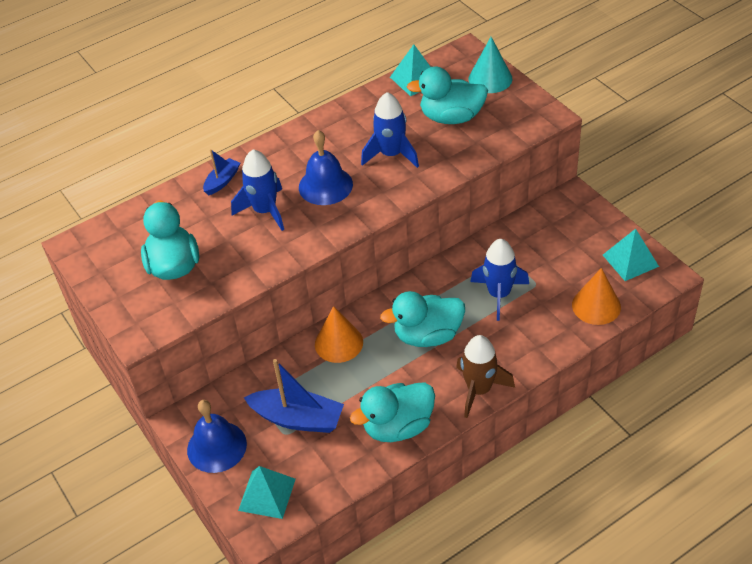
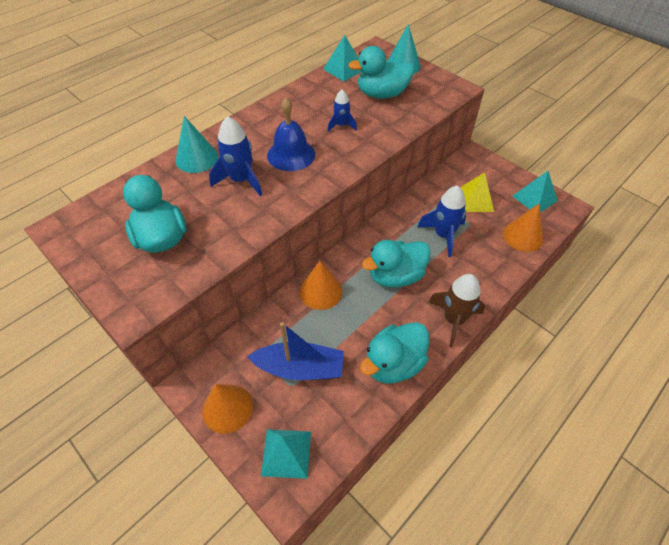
camera: 15 degrees left, 5 degrees up
blue bell [187,400,247,473] -> orange cone [202,384,253,434]
blue boat [203,149,240,195] -> turquoise cone [176,116,218,173]
blue rocket [361,92,419,168] -> blue rocket [327,90,357,132], size x0.59
none -> yellow pyramid [460,172,494,212]

